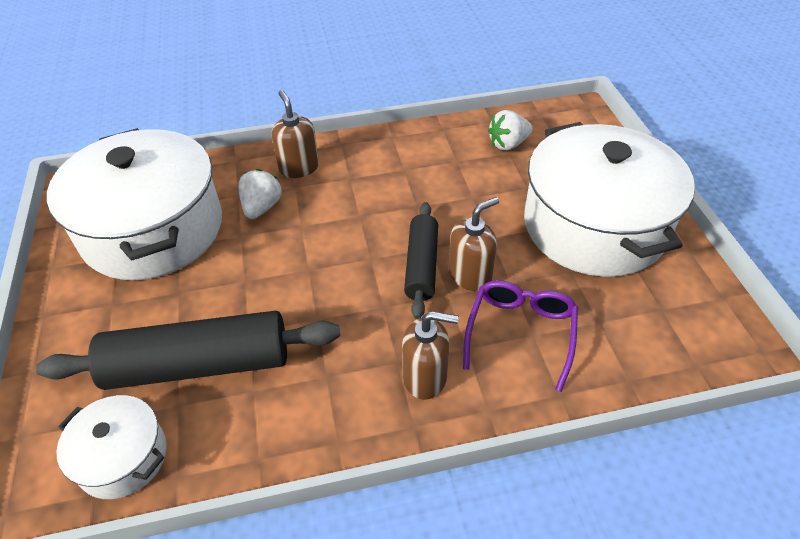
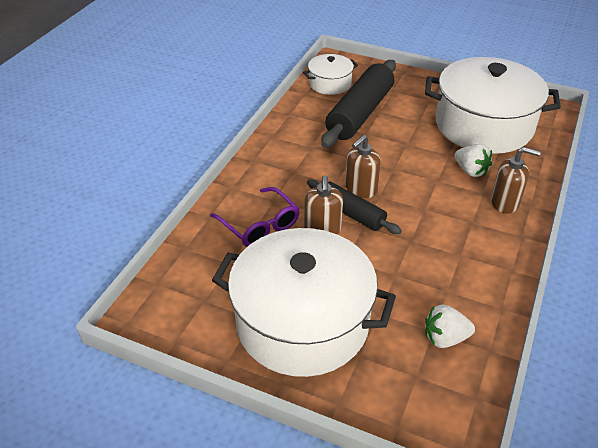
camera: 125 degrees right, 5 degrees down
brown soap dispenser [402,311,459,400] -> brown soap dispenser moved to [345,135,381,198]
white strawberry [488,110,532,151] -> white strawberry turned 105 degrees counterclockwise [425,305,475,348]

